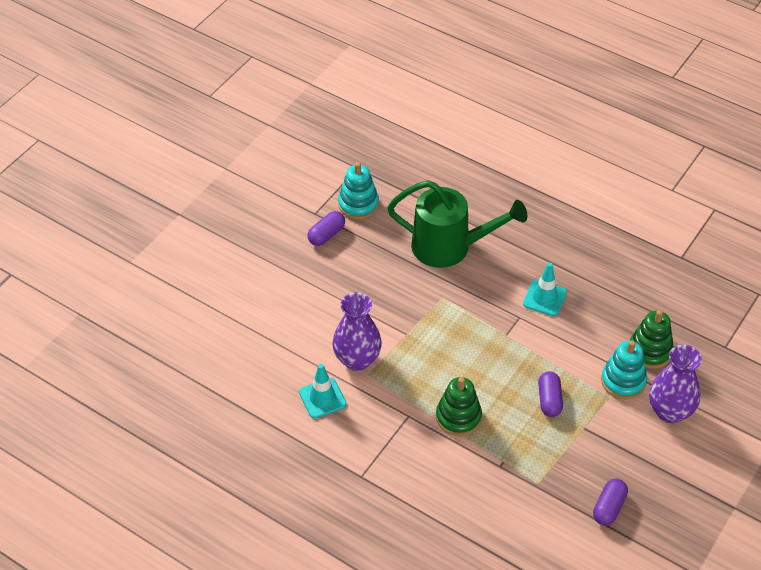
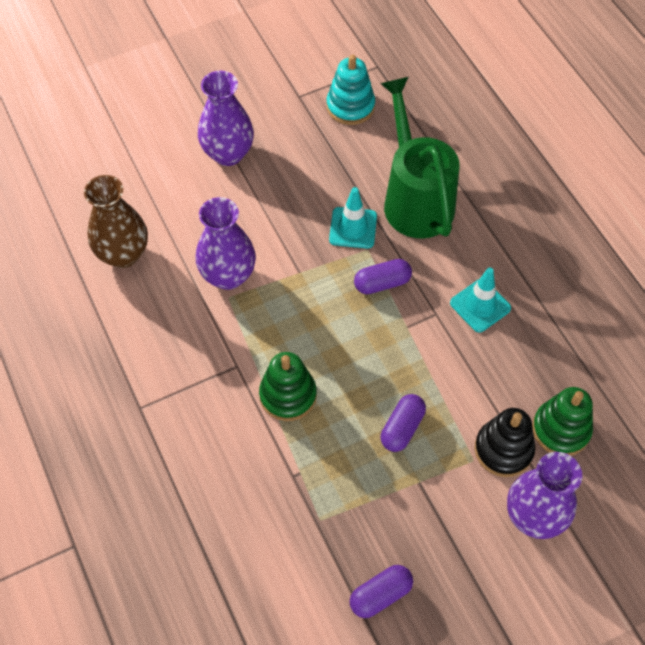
camera: 30 degrees right, 10 degrees up
turquoise traffic cone [299,364,347,419] -> turquoise traffic cone moved to [329,187,377,249]
purple capsule [307,211,345,246] -> purple capsule moved to [354,259,412,294]
green watering can [387,180,527,268] -> green watering can turned 150 degrees counterclockwise [380,77,460,238]
turquoise stacking toy [601,340,647,399] -> black stacking toy [475,408,535,477]
none -> brown vase [84,175,148,268]
none -> purple vase [198,71,254,166]

